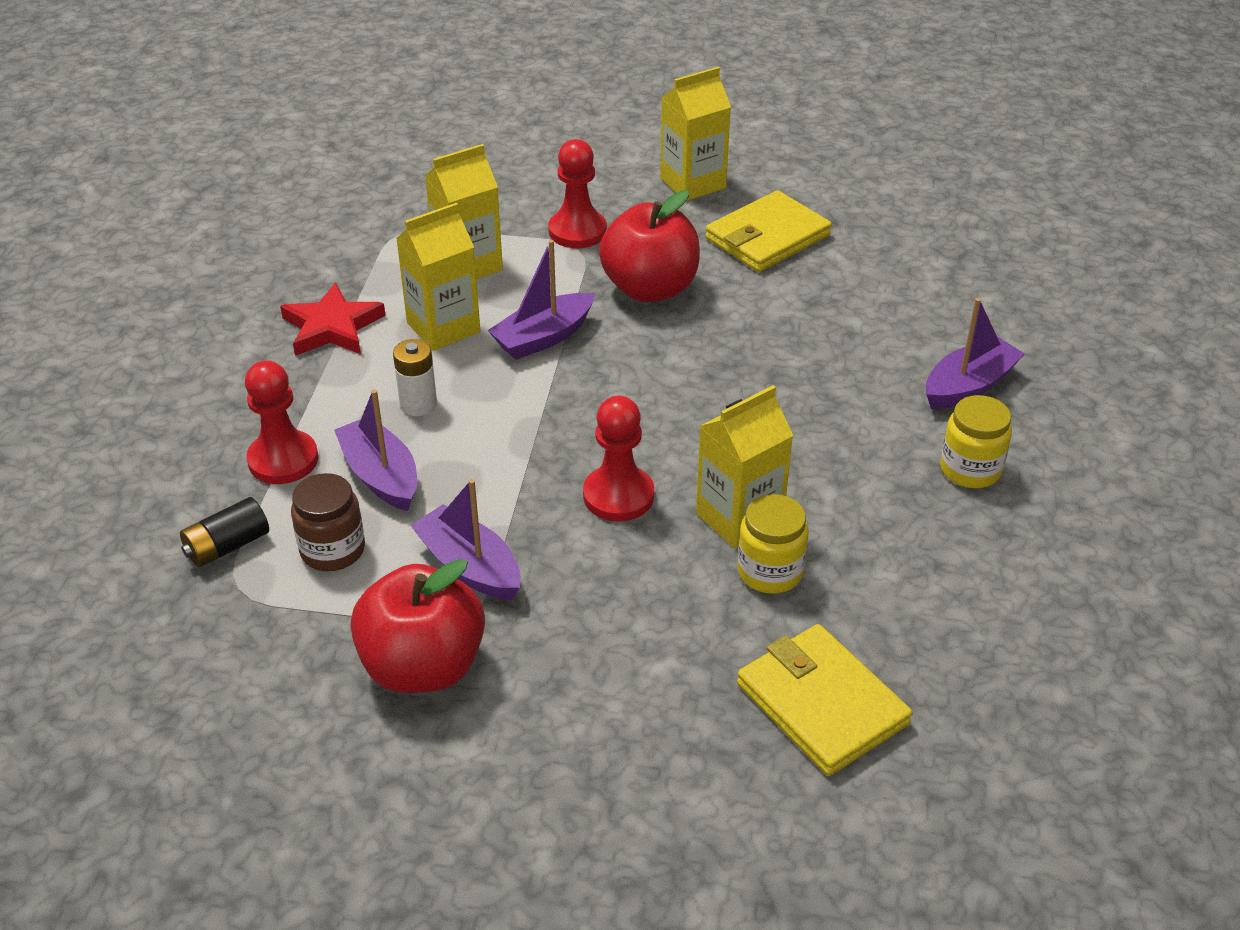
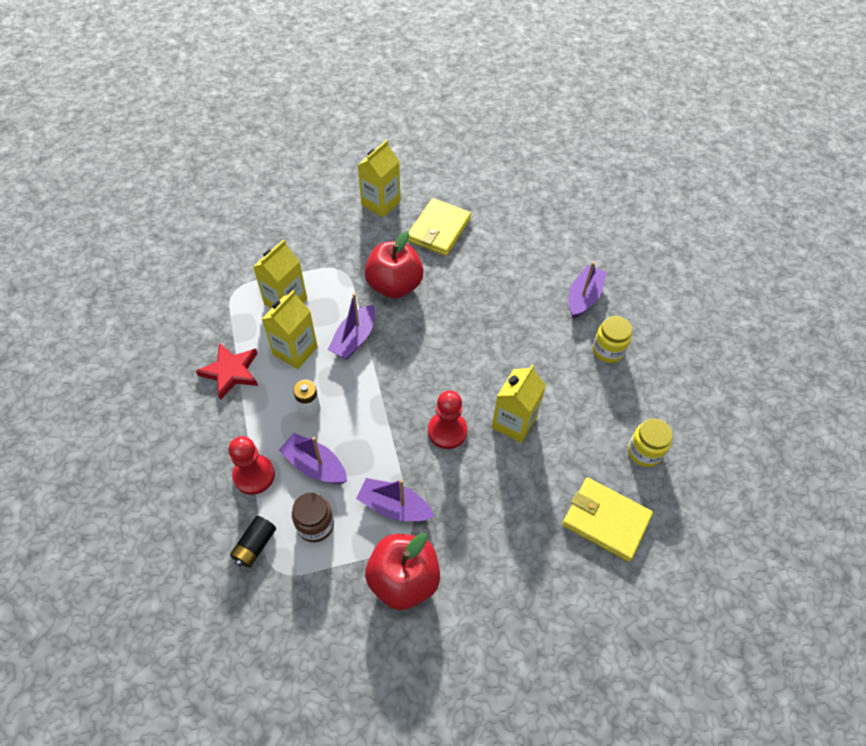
camera: 25 degrees left, 15 degrees up
red pawn [548,139,607,248] -> none
yellow jar [737,494,809,594] -> yellow jar moved to [628,418,673,467]

